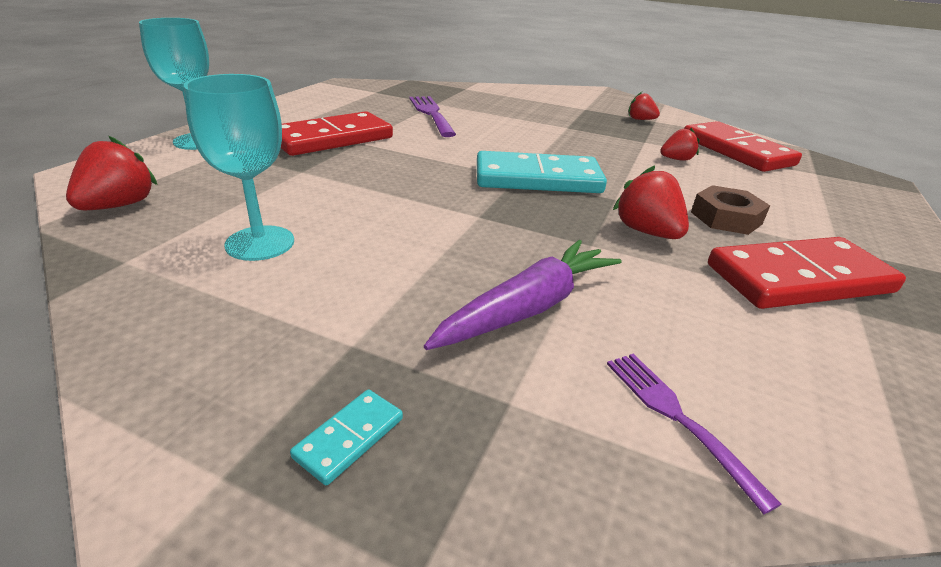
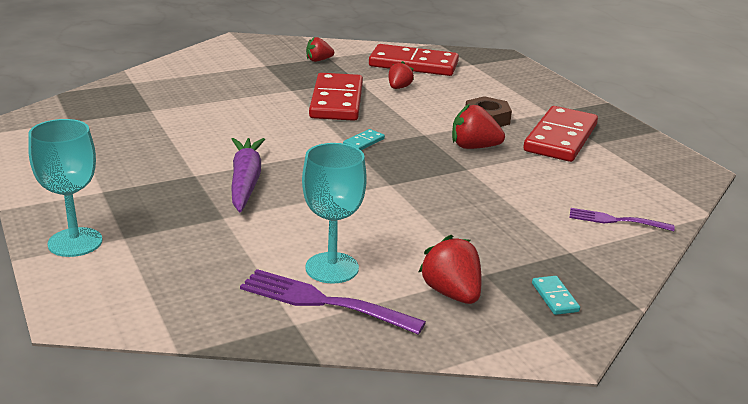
camera: 50 degrees left, 5 degrees down
red strawberry [66,136,157,210] -> red strawberry moved to [418,235,482,304]
red domino [281,111,393,156] -> red domino moved to [309,73,363,121]
purple fork [409,96,456,137] -> purple fork moved to [240,269,426,335]
purple carrot [424,240,622,350] -> purple carrot moved to [231,138,265,212]
turquoise domino [477,151,607,193] -> turquoise domino [343,129,385,150], size x0.40

